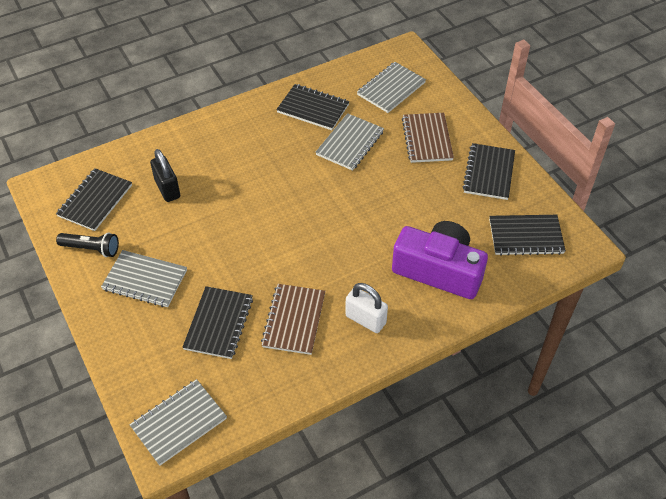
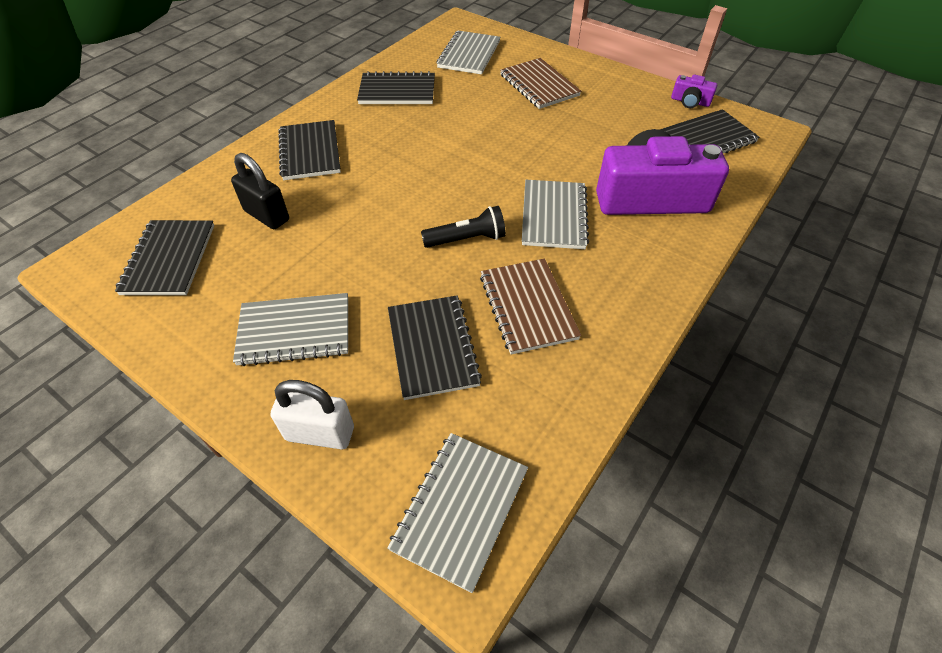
camera: 25 degrees left, 0 degrees up
black flashlight [56,232,119,257] -> black flashlight moved to [421,206,506,248]
grey notebook [316,113,384,171] -> grey notebook moved to [522,180,589,249]
white padlock [345,283,388,333] -> white padlock moved to [271,380,354,450]
black notebook [463,143,515,200] -> black notebook moved to [278,120,341,180]
none -> purple camera [671,75,717,108]

